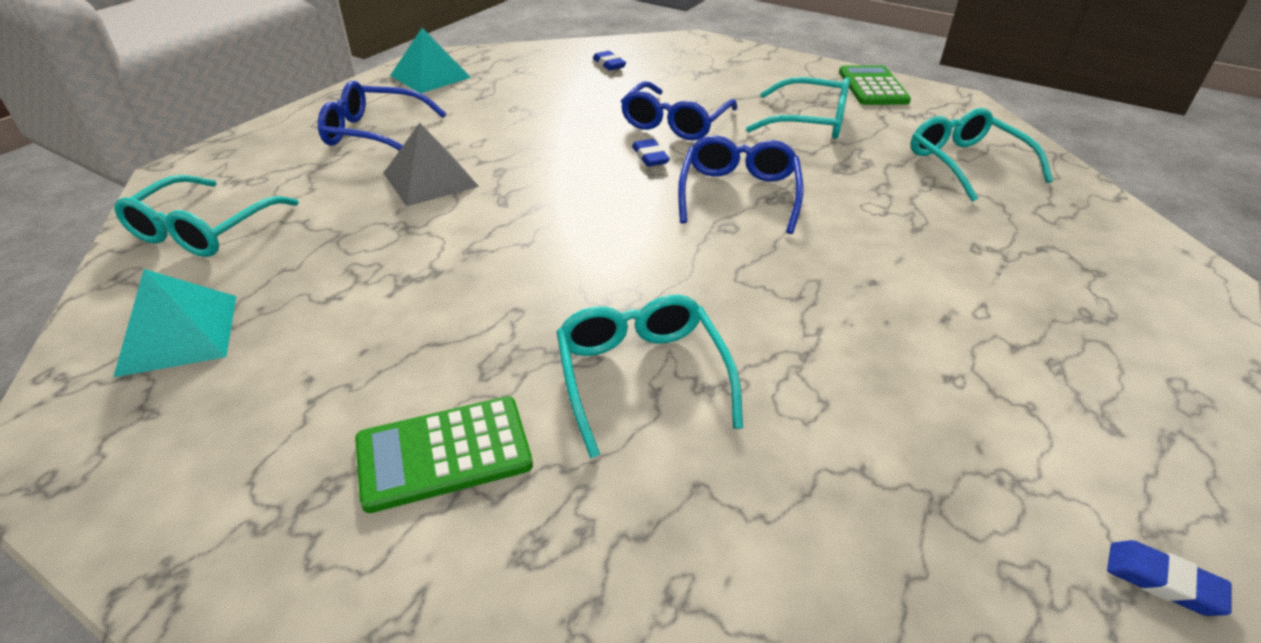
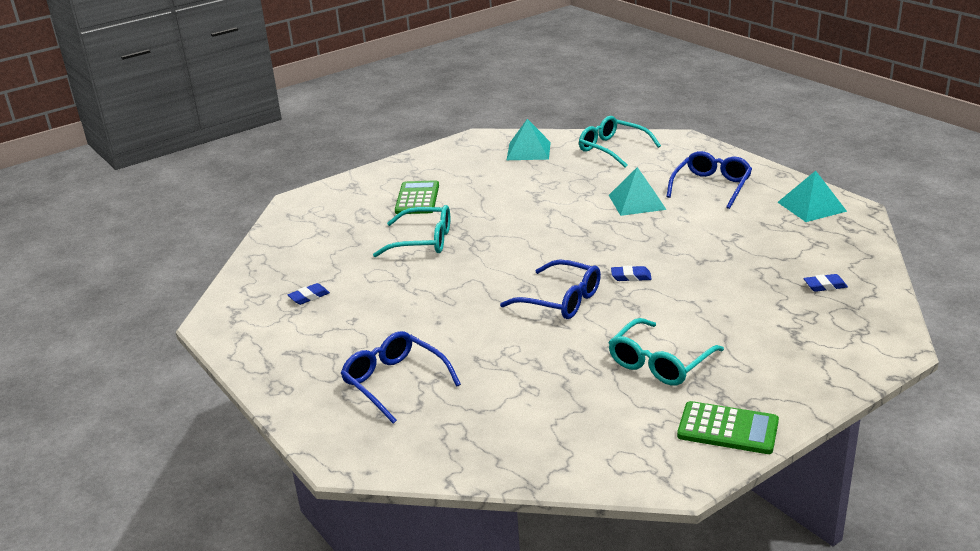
camera: 115 degrees right, 10 degrees down
grey pyramid [384,123,479,206] -> turquoise pyramid [609,167,667,216]
blue glasses [621,81,738,140] -> blue glasses moved to [341,331,461,424]
turquoise glasses [910,108,1053,202] -> none
blue eraser [1107,540,1232,616] -> blue eraser moved to [288,283,330,305]

